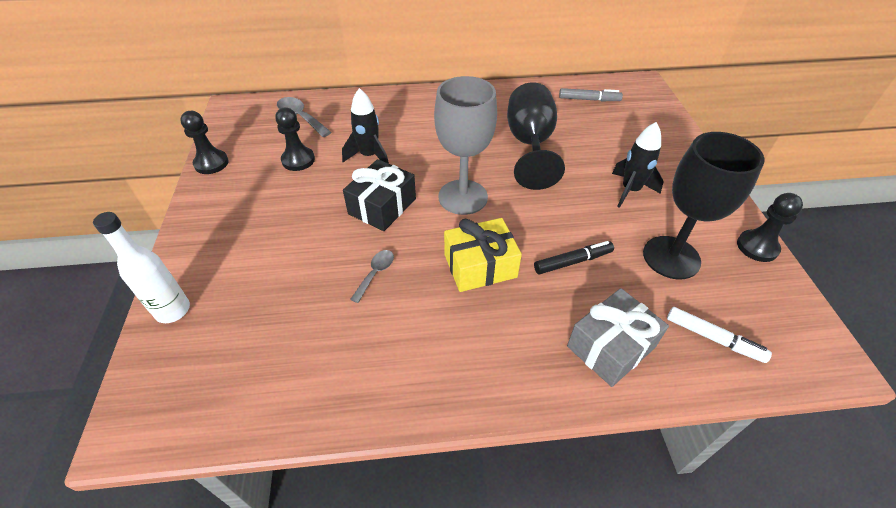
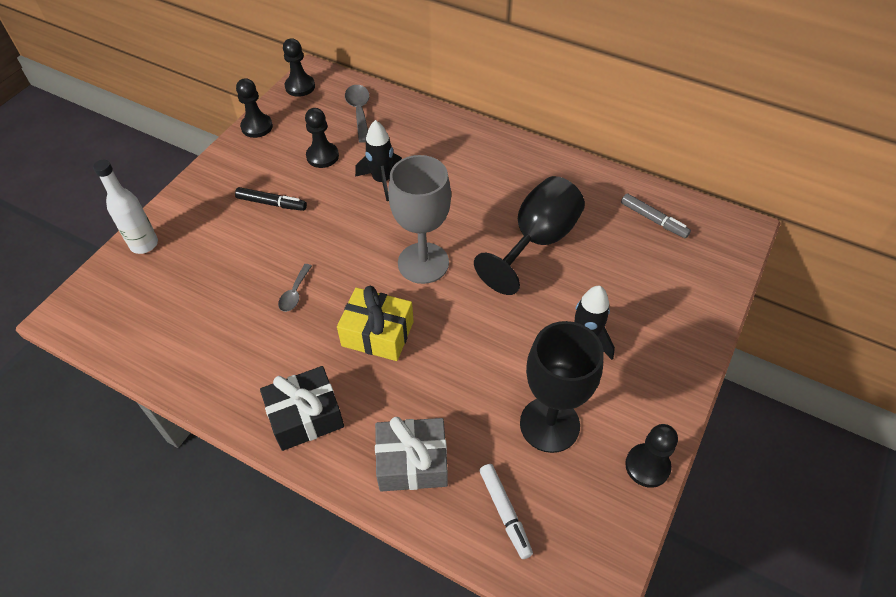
camera: 35 degrees right, 5 degrees up
black gift [343,159,416,231] -> black gift moved to [260,366,344,451]
grey spoon [350,250,394,303] -> grey spoon turned 135 degrees clockwise [278,264,312,312]
black marker [534,241,614,275] -> black marker moved to [235,187,307,211]
none -> black pawn [283,38,315,97]

